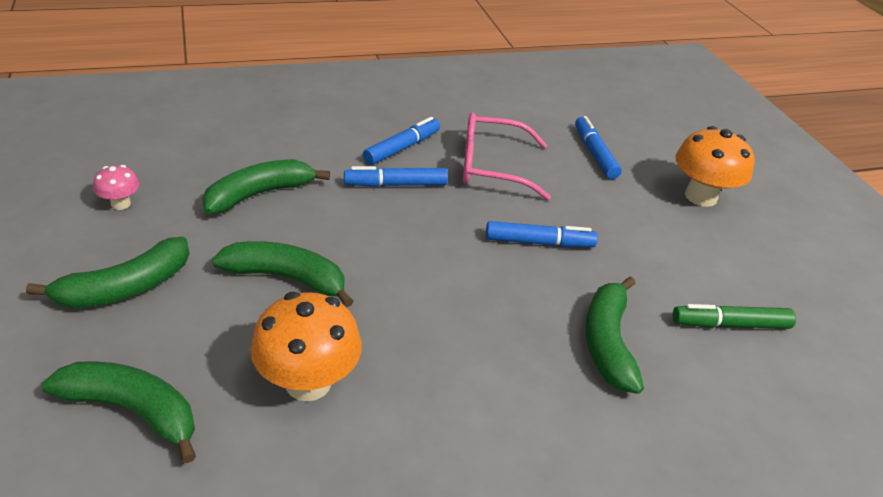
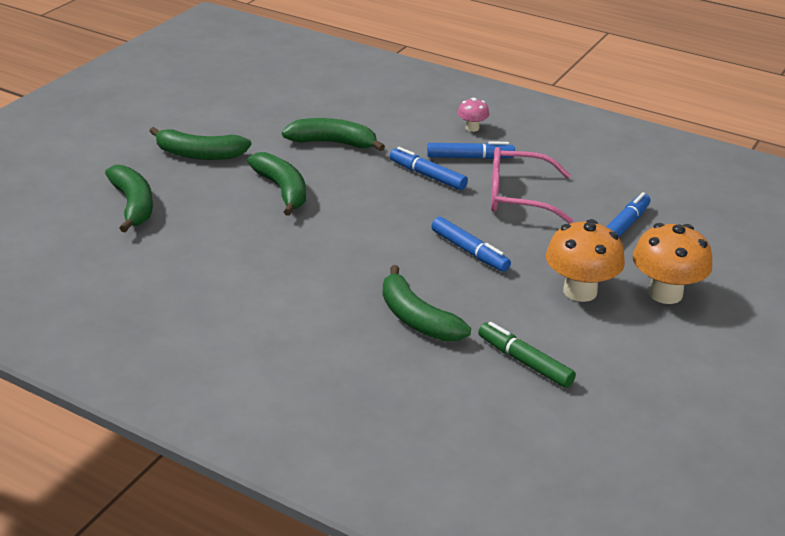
camera: 50 degrees right, 5 degrees down
pink mushroom [93,165,140,210] -> pink mushroom moved to [458,98,489,132]
orange mushroom [250,292,362,402] -> orange mushroom moved to [546,219,625,302]
pink glasses [463,112,551,200] -> pink glasses turned 45 degrees counterclockwise [491,147,573,224]
green banana [585,276,644,394] -> green banana turned 90 degrees counterclockwise [383,265,471,342]

